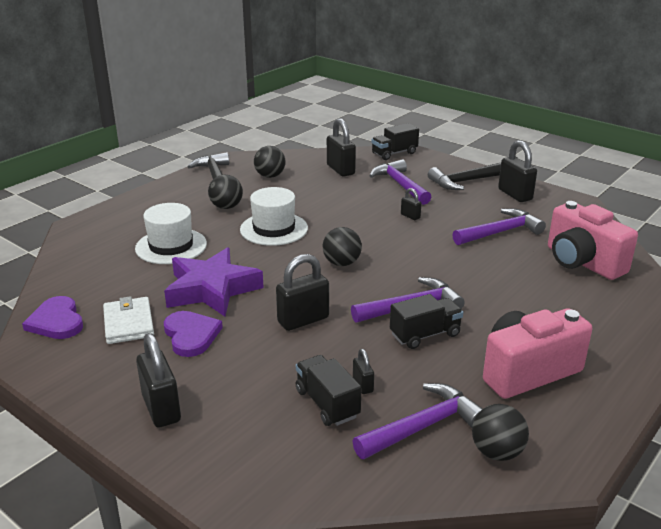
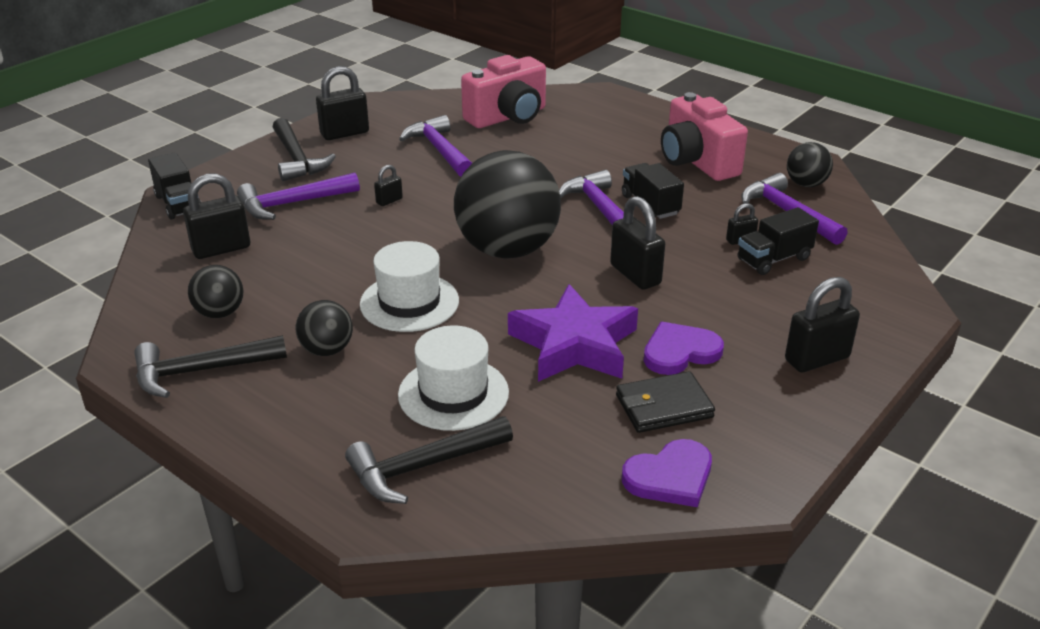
camera: 90 degrees left, 5 degrees up
white wallet [103,296,154,344] -> black wallet [616,371,715,433]
black ball [323,227,362,266] -> black ball [454,150,561,259], size x2.14
none -> black hammer [345,416,513,504]

